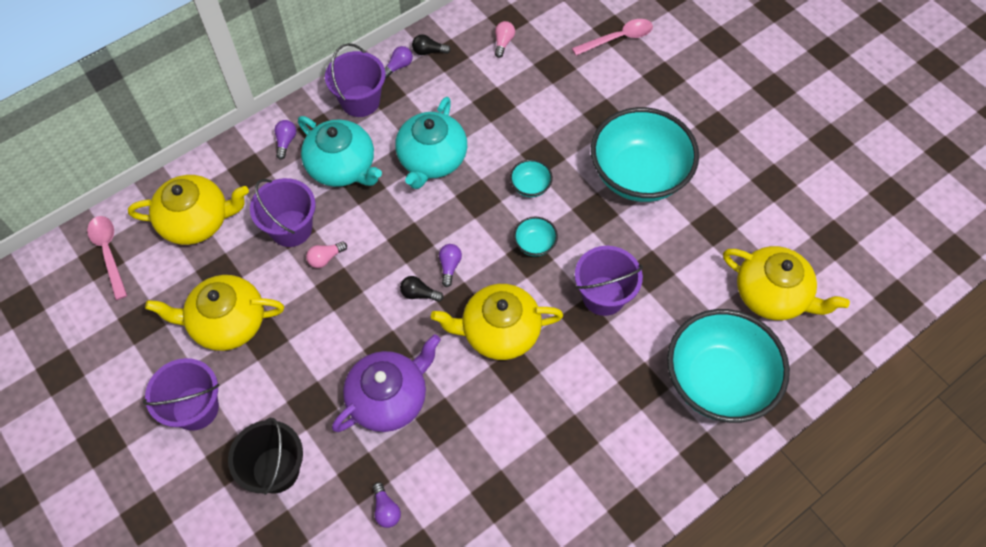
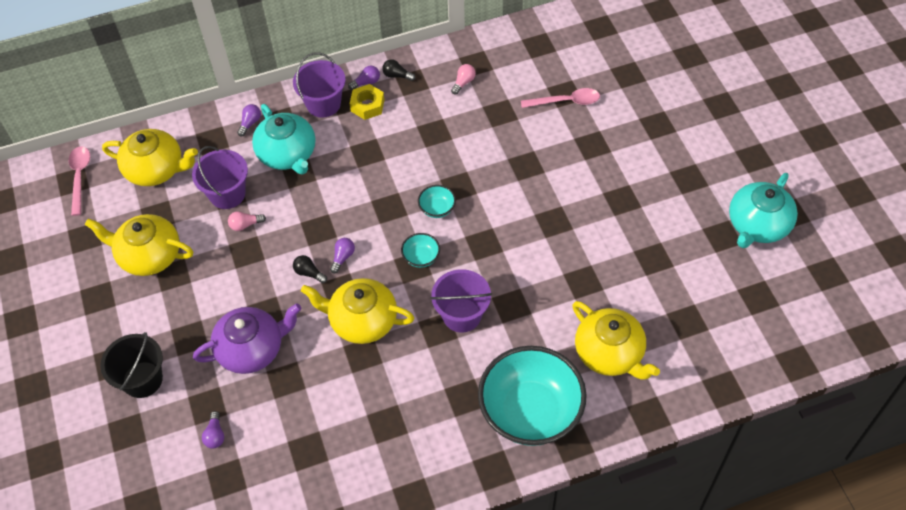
camera: 20 degrees right, 5 degrees down
purple bucket [143,358,220,431] -> none
turquoise teapot [395,97,467,189] -> turquoise teapot moved to [729,173,798,248]
turquoise bowl [591,107,699,202] -> none
none -> yellow nut [350,84,384,120]

